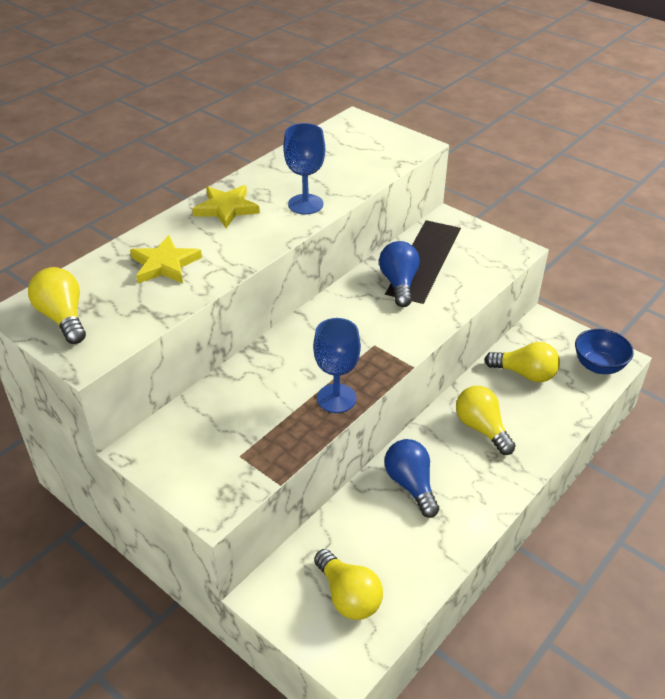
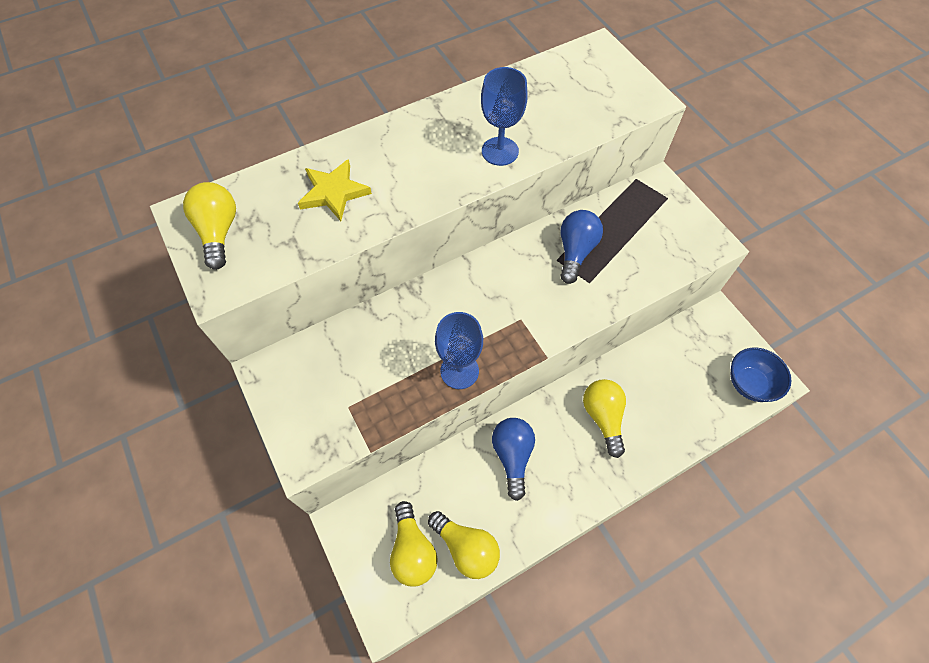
camera: 20 degrees right, 20 degrees up
yellow star [192,185,260,228] -> none
yellow light bulb [484,342,560,382] -> yellow light bulb moved to [428,511,500,579]

